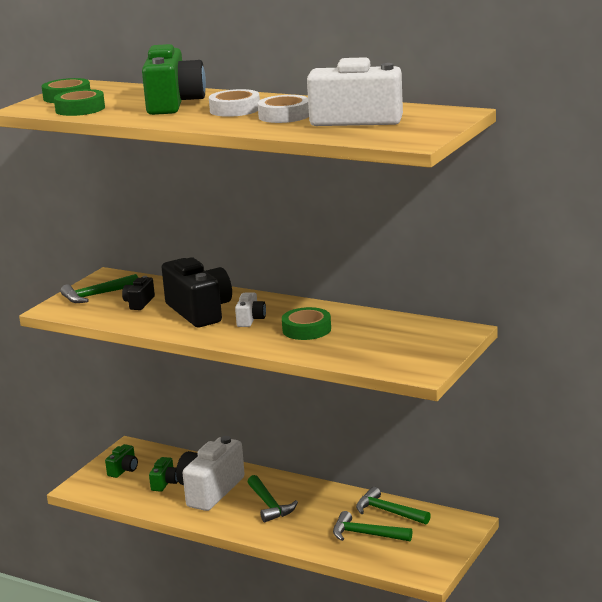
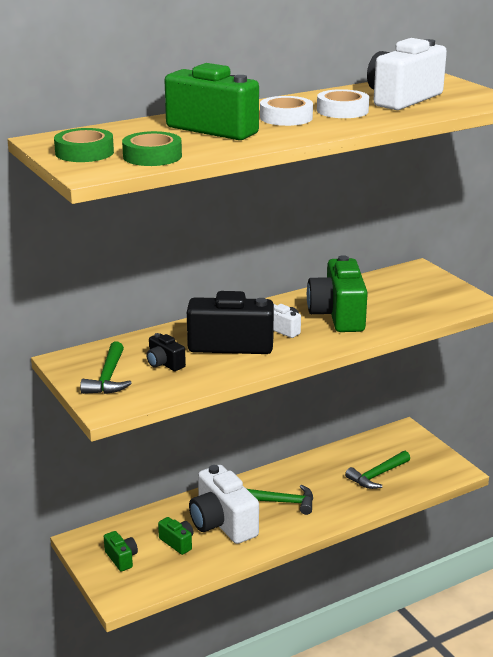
camera: 60 degrees left, 5 degrees up
green tape [282,307,331,340] -> green camera [307,255,368,332]
green hammer [356,487,431,525] -> none

